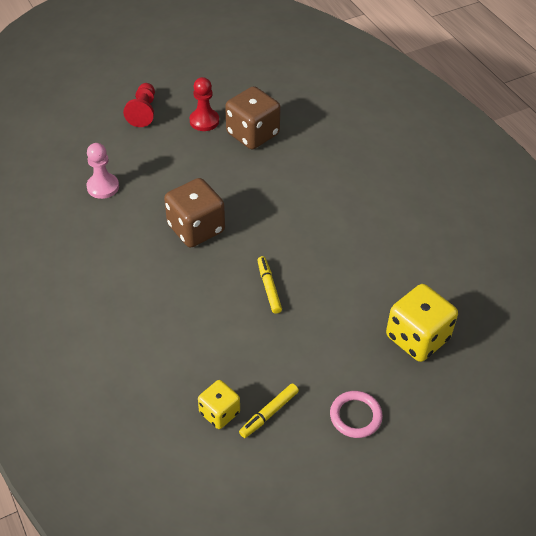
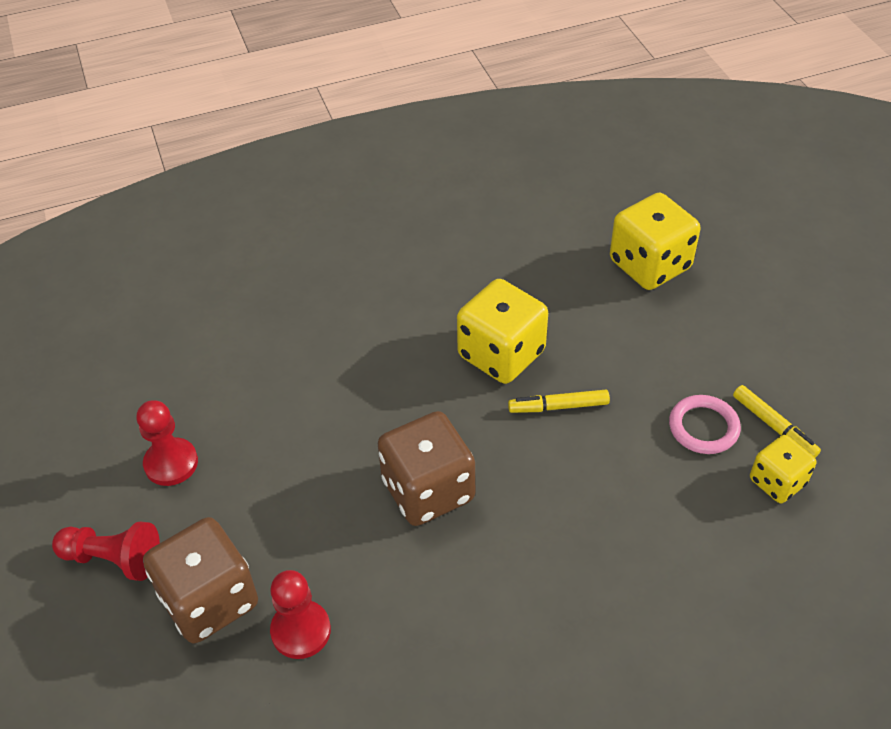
camera: 80 degrees left, 0 degrees up
pink pawn [86,143,119,199] -> red pawn [270,570,331,659]
brown dice [225,86,281,149] -> brown dice moved to [143,517,258,643]
pink ring [330,391,383,438] -> pink ring moved to [669,395,741,454]
none -> yellow dice [457,279,548,384]

